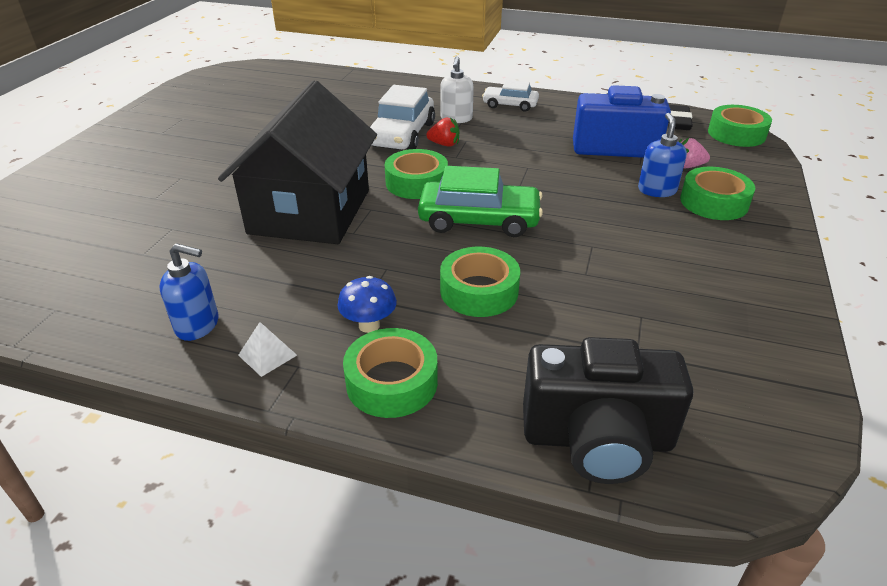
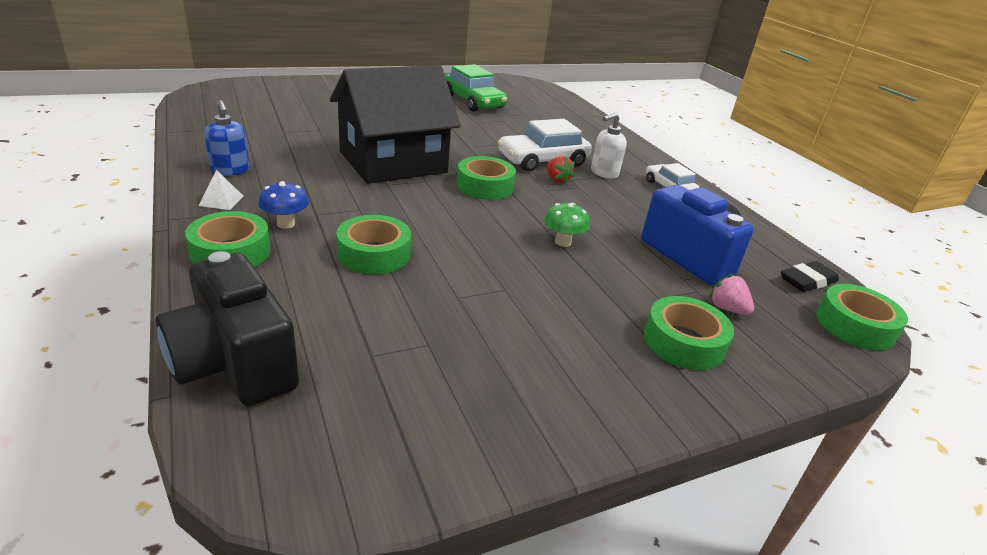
camera: 45 degrees right, 5 degrees down
green car [418,166,543,237] -> green car moved to [445,64,508,112]
blue soap dispenser [638,113,687,197] -> none
none -> green mushroom [544,203,590,247]

